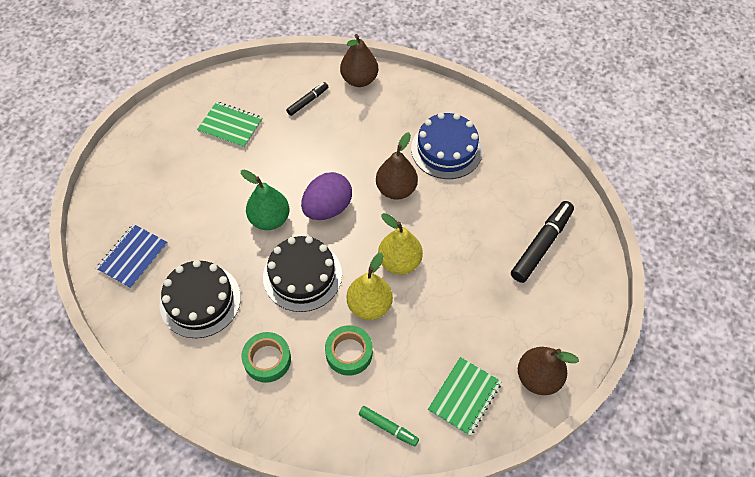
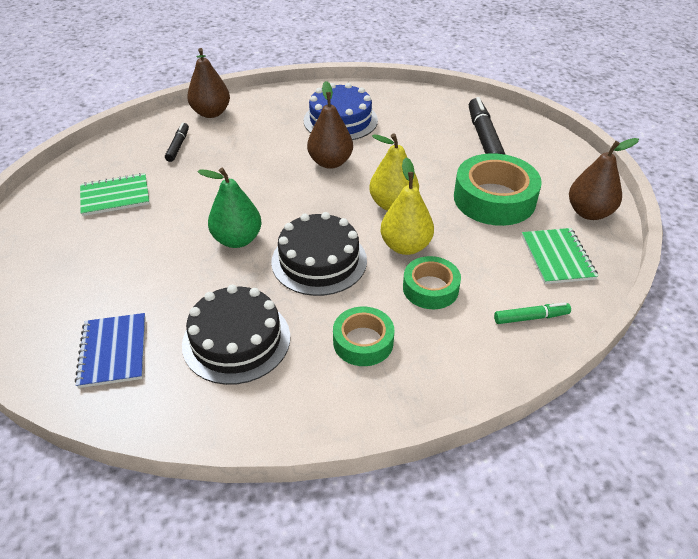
camera: 40 degrees left, 15 degrees down
purple egg [301,172,352,220] -> none
none -> green tape [454,153,542,226]

